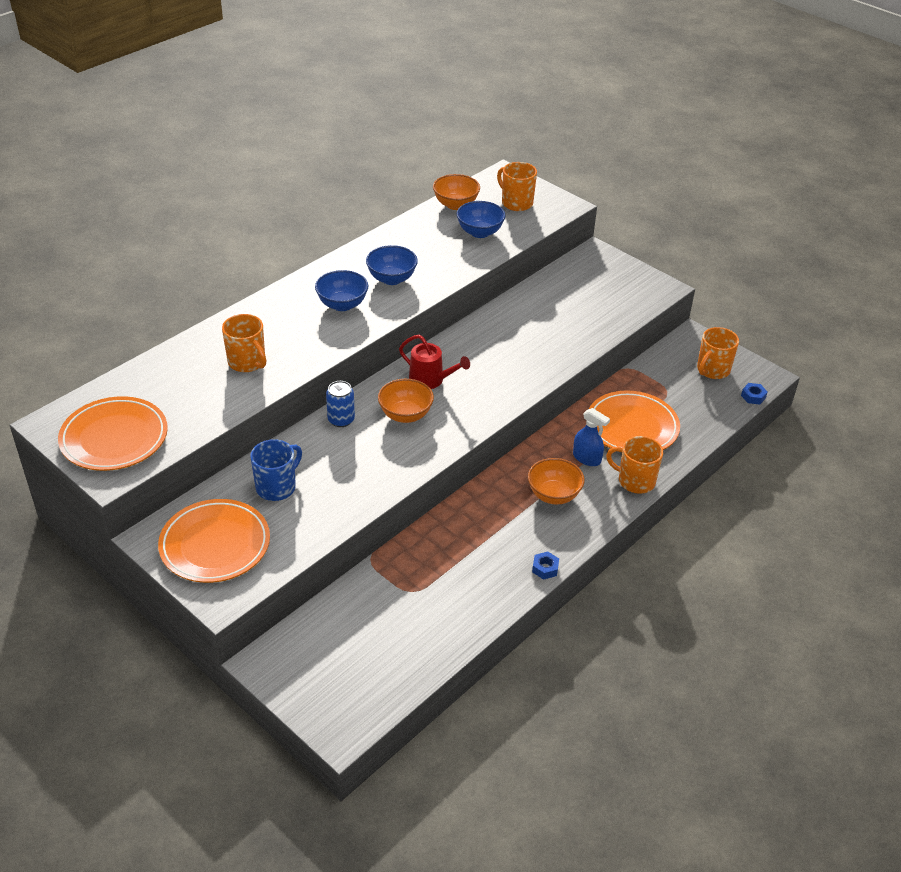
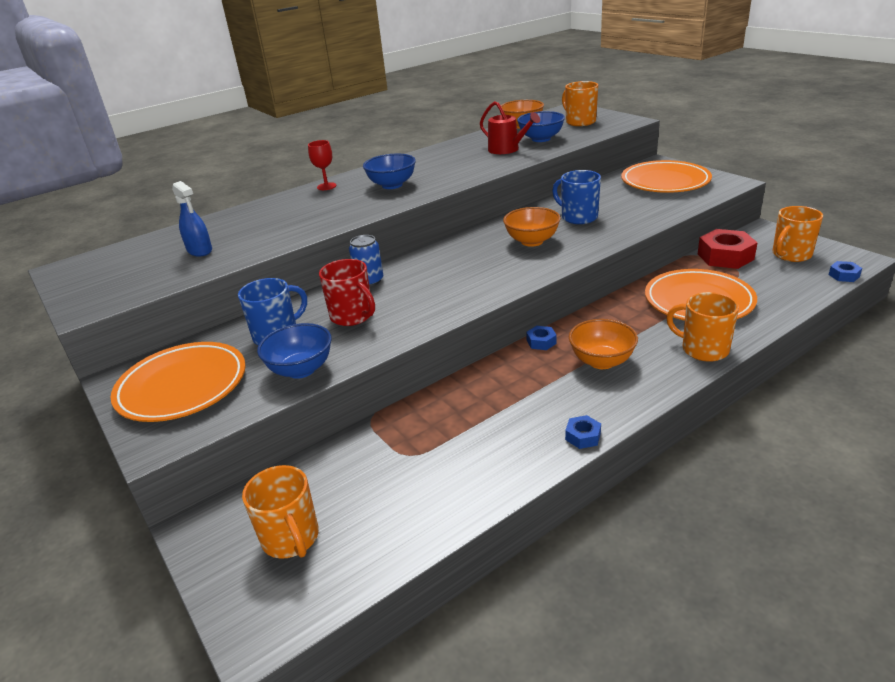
camera: 15 degrees right, 10 degrees down
orange plate [58,396,168,471] -> orange plate moved to [621,160,712,193]
orange mug [222,314,266,372] -> orange mug moved to [242,465,319,559]
blue bowl [366,245,418,285] -> blue bowl moved to [257,323,332,379]
orange bowl [378,379,434,423] -> orange bowl moved to [503,207,561,247]
red watering can [399,335,470,389] -> red watering can moved to [480,101,540,154]
blue spray bottle [573,408,610,466] -> blue spray bottle moved to [172,181,212,256]
none -> red goblet [308,140,337,190]
none -> red mug [319,259,375,326]
none -> blue nut [526,326,557,350]
none -> blue mug [552,170,601,224]
none -> red nut [698,229,758,269]

